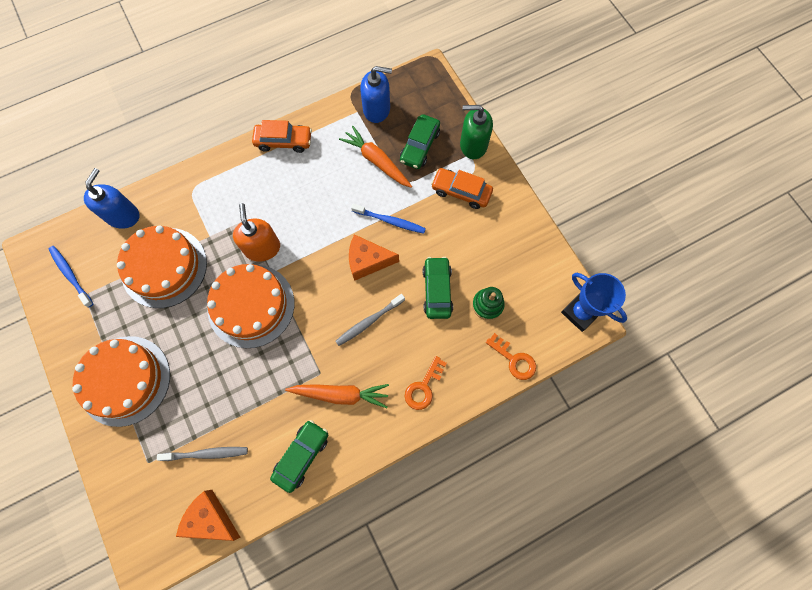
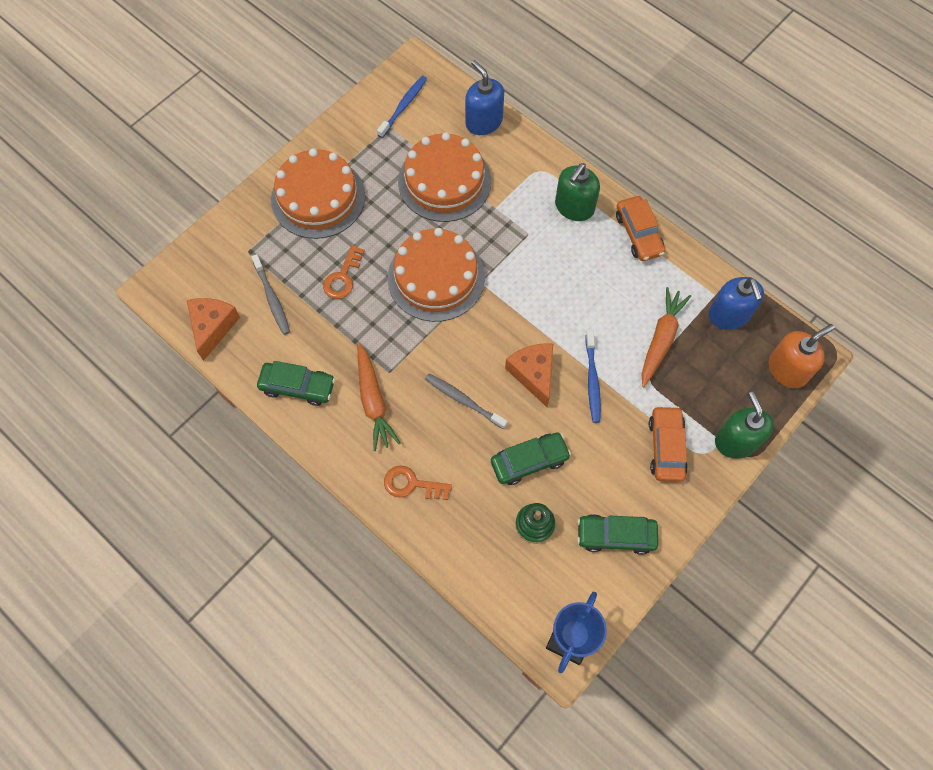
camera: 70 degrees right, 5 degrees down
blue soap dispenser [84,168,139,229] -> blue soap dispenser turned 120 degrees counterclockwise [465,60,504,135]
orange soap dispenser [233,203,280,262] -> orange soap dispenser moved to [769,324,835,388]
green car [400,114,440,169] -> green car moved to [577,514,658,555]
orange key [486,333,536,380] -> orange key moved to [323,245,365,299]
none -> green soap dispenser [555,163,600,221]

